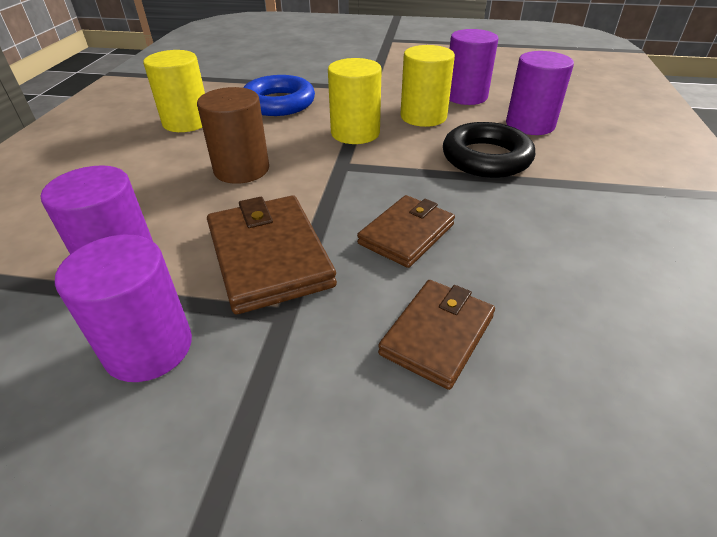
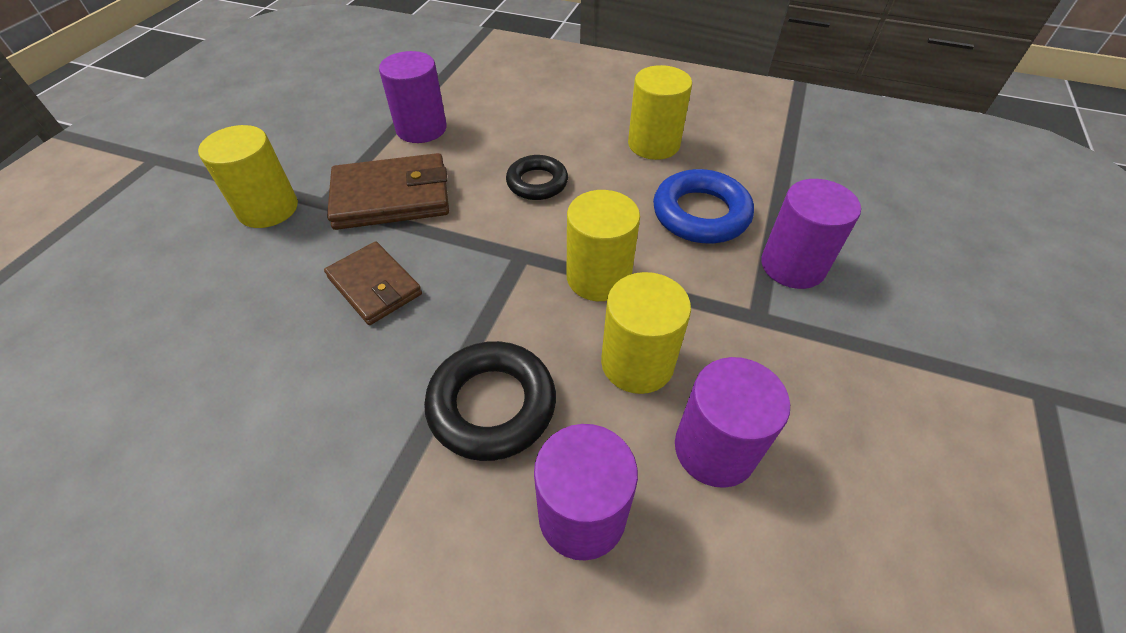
camera: 100 degrees right, 10 degrees up
purple cylinder [55,235,192,382] -> purple cylinder moved to [761,179,861,289]
brown cylinder [197,87,269,184] -> black ring [506,155,568,200]
brown wallet [378,280,495,390] -> none
none -> yellow cylinder [198,125,298,228]

